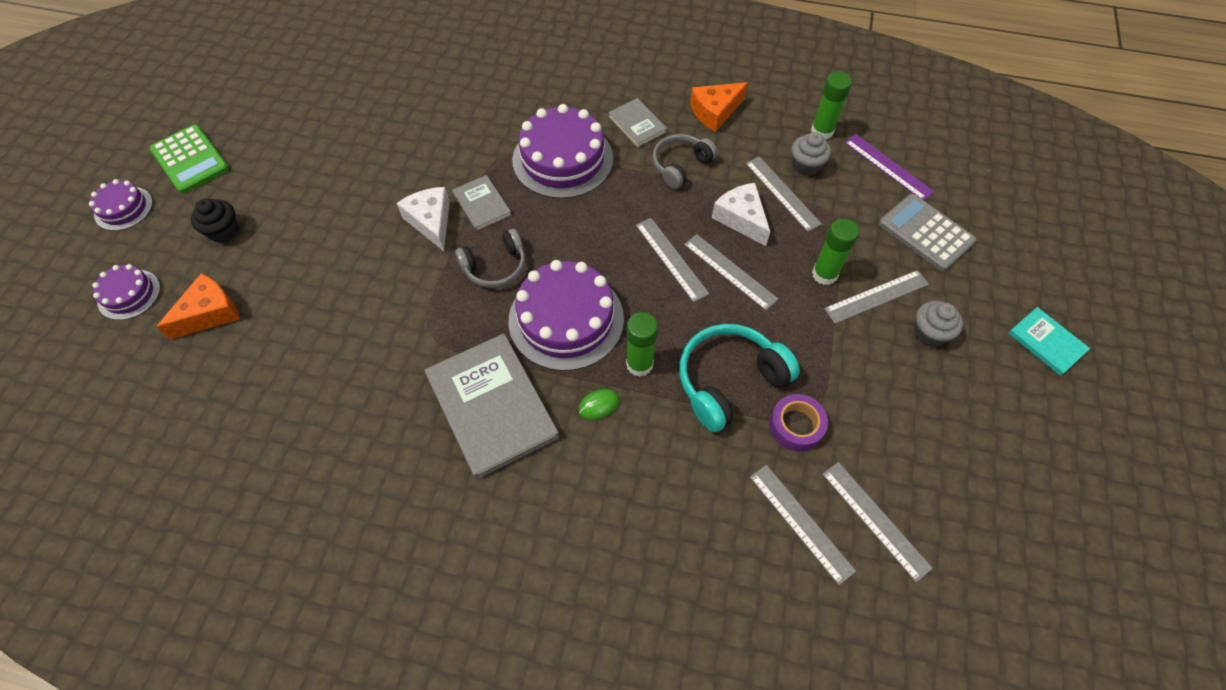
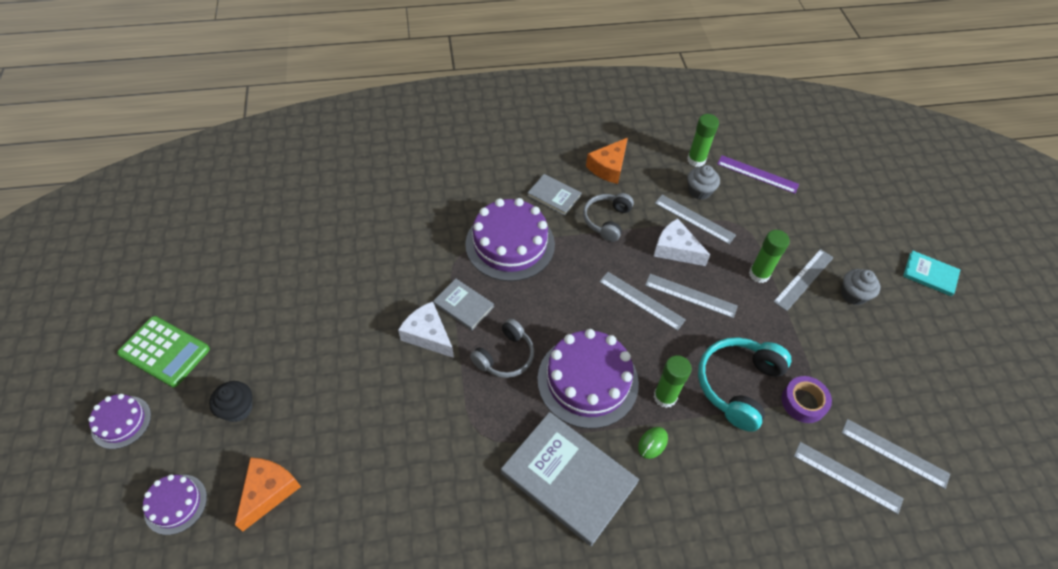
camera: 25 degrees left, 5 degrees down
grey calculator [879,194,976,271] -> none

